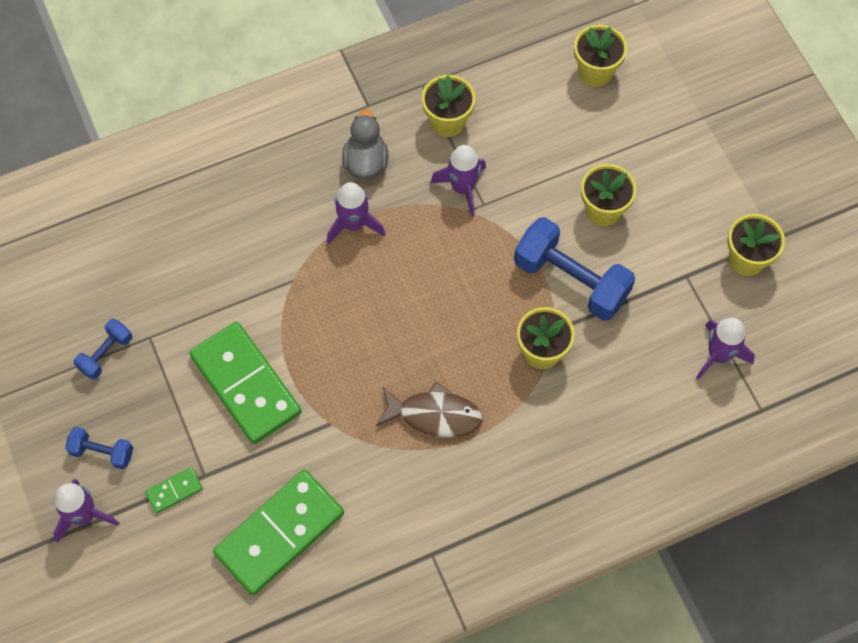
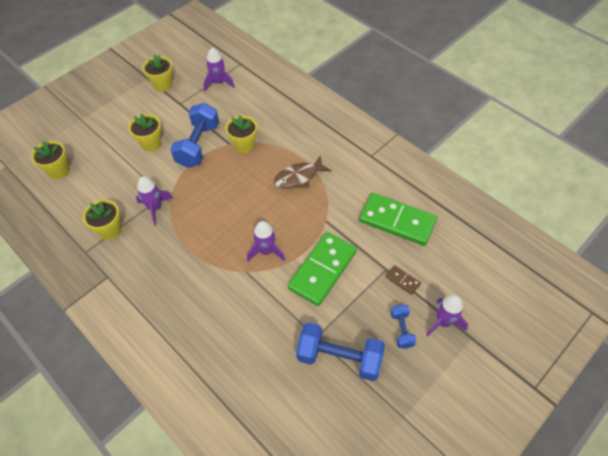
camera: 110 degrees left, 10 degrees down
blue dumbbell [74,319,132,380] -> blue dumbbell [296,322,385,381], size x1.96
green domino [145,467,203,513] -> brown domino [386,265,421,295]
purple rocket [327,182,386,245] -> purple rocket moved to [247,221,285,261]
grey duck [342,109,388,179] -> none
brown fish [376,382,483,437] -> brown fish turned 105 degrees counterclockwise [274,156,331,189]

